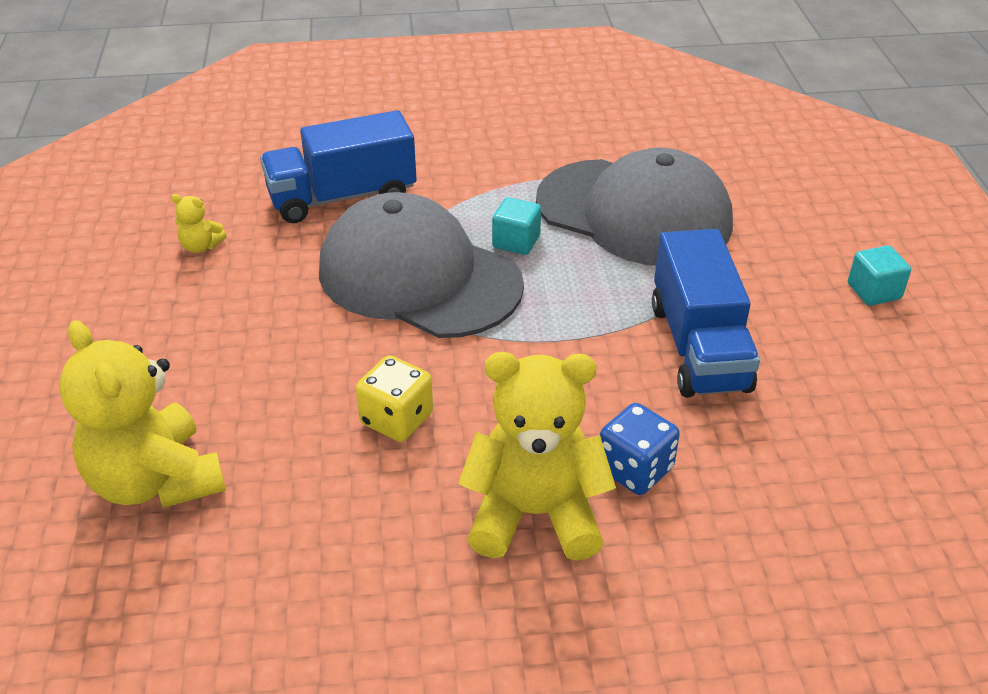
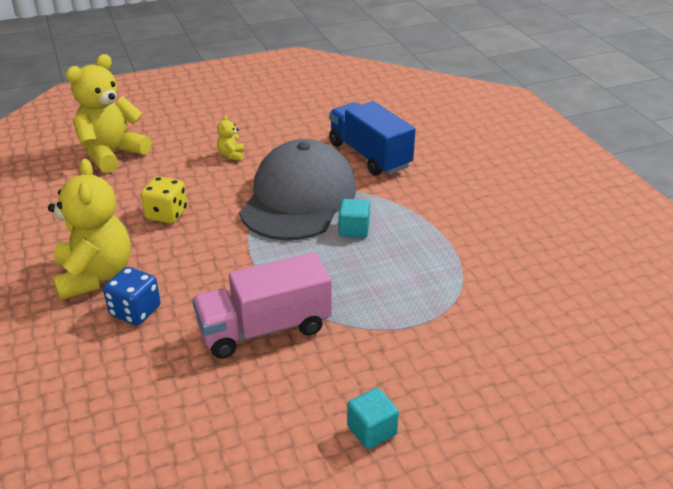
camera: 75 degrees right, 5 degrees down
yellow teddy bear [171,194,227,253] -> yellow teddy bear moved to [217,115,245,161]
grey cap [536,147,733,266] -> none
blue truck [652,229,760,398] -> pink truck [192,252,332,359]

